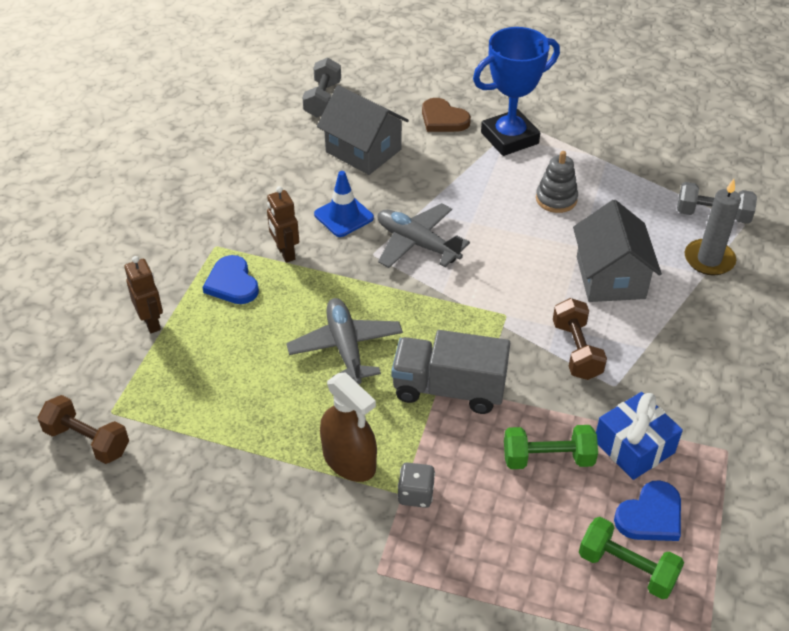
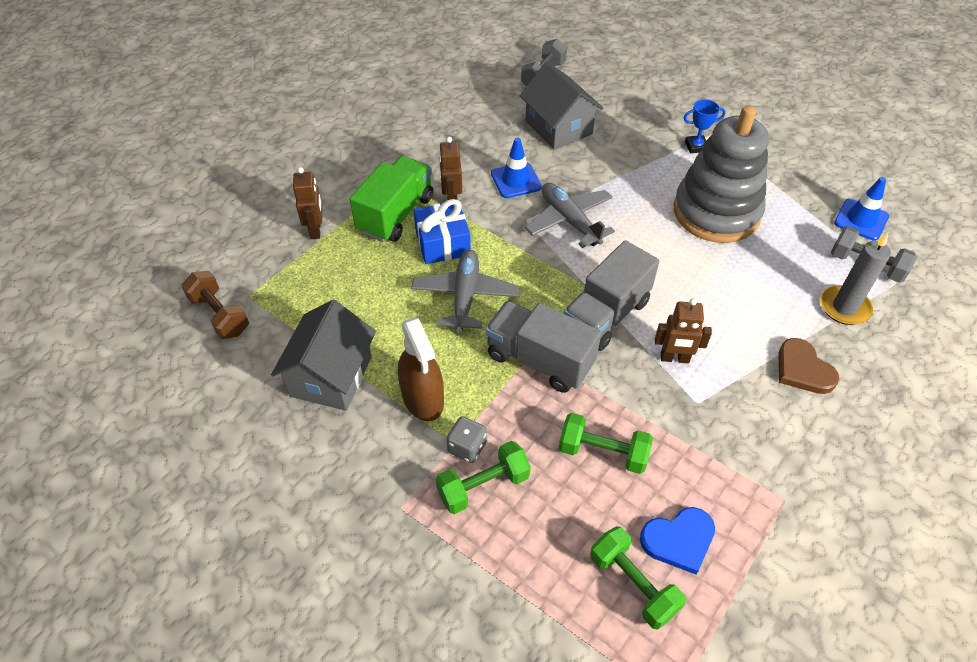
camera: 20 degrees right, 5 degrees up
blue heart [202,255,259,304] -> green truck [349,156,433,242]
brown heart [422,98,471,132] -> brown heart moved to [778,338,839,394]
blue trophy [473,27,560,156] -> blue trophy [684,99,726,153], size x0.46
grey stacking toy [536,151,578,213] -> grey stacking toy [673,105,769,243], size x2.17
brown dumbbell [553,298,607,380] -> brown robot [655,298,712,363]
grey house [573,200,662,302] -> grey house moved to [271,300,376,411]
blue gift [596,392,683,480] -> blue gift moved to [413,199,471,264]
none -> green dumbbell [436,441,531,514]
none -> grey truck [563,240,659,351]
none -> blue traffic cone [834,177,889,241]

